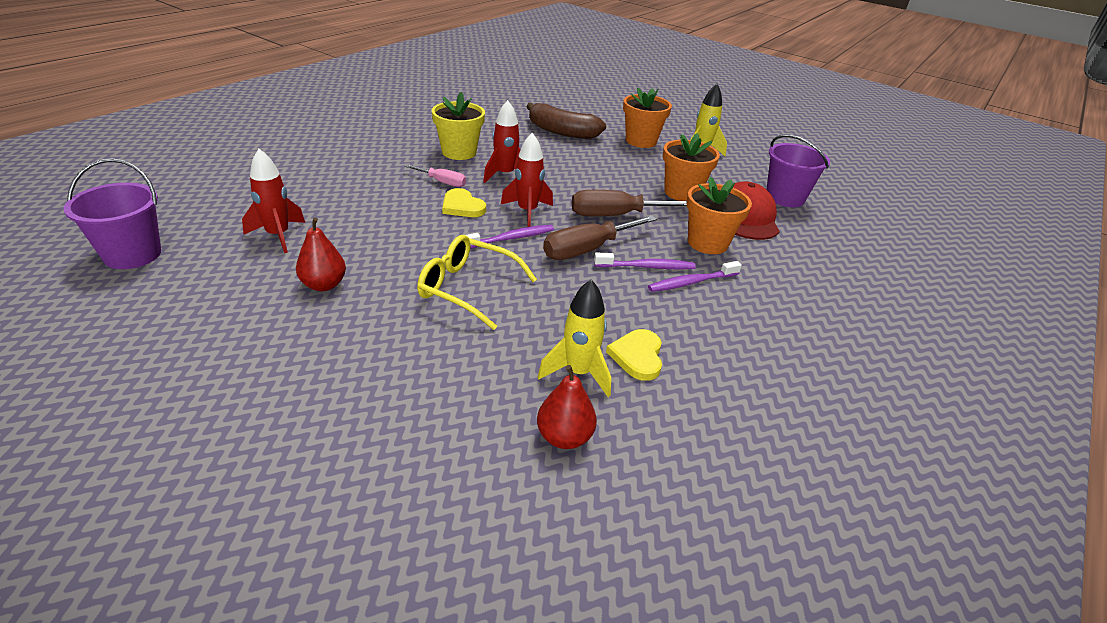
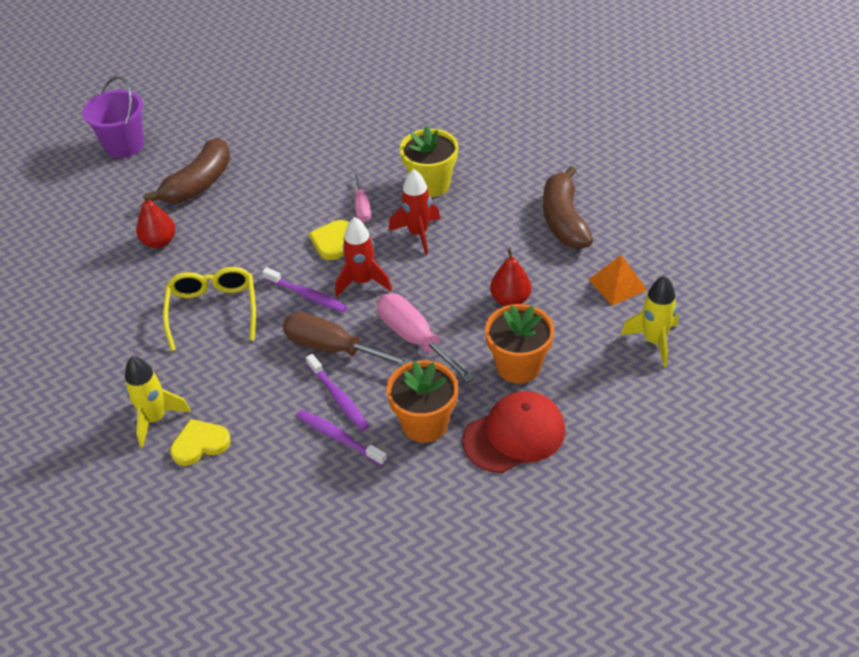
camera: 65 degrees right, 10 degrees up
red rocket [242,149,305,253] -> brown banana [145,138,230,203]
red pear [537,365,597,449] -> red pear moved to [490,249,531,306]
brown screwdriver [572,190,687,216] -> pink screwdriver [377,293,475,383]
orange flower pot [623,88,672,148] -> orange pyramid [588,255,647,306]
purple bucket [766,135,830,207] -> none

